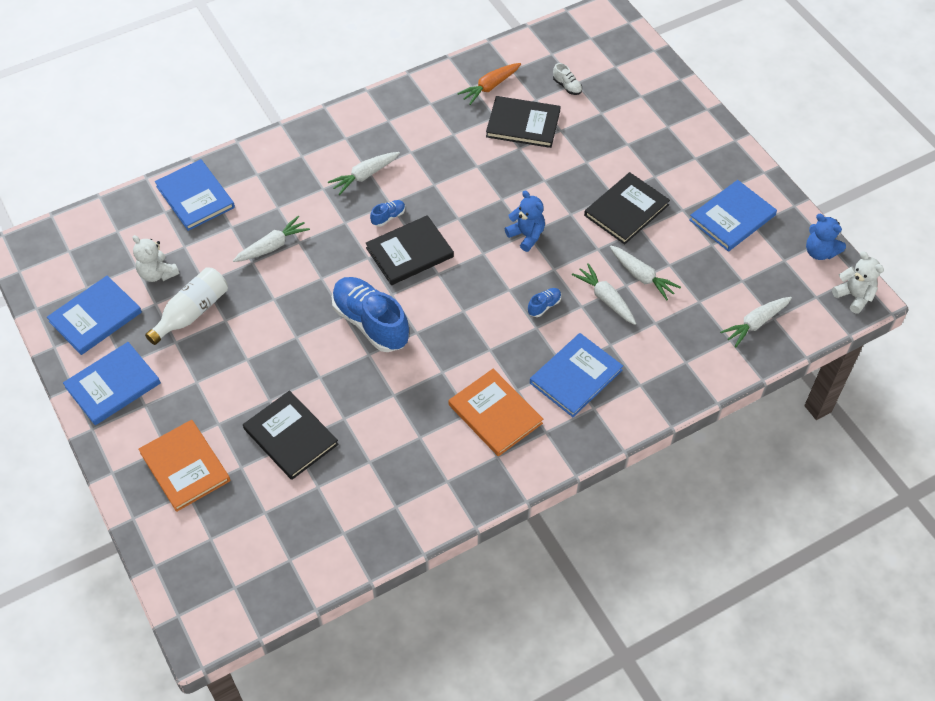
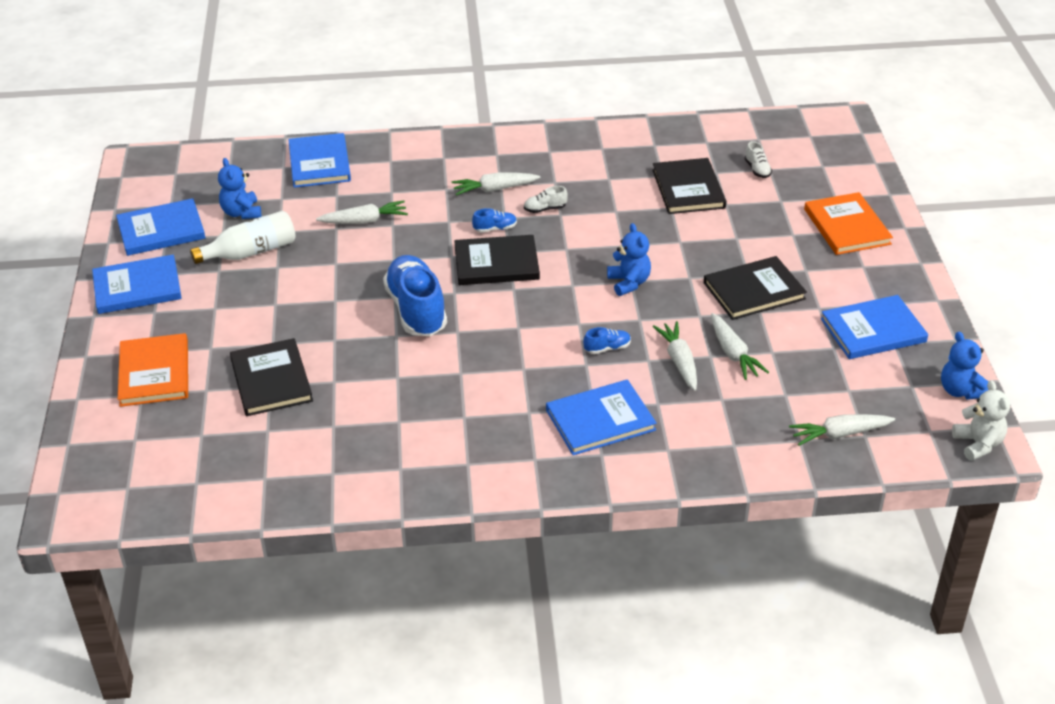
camera: 25 degrees right, 15 degrees down
white teddy bear [133,235,179,282] -> blue teddy bear [218,158,261,219]
orange book [449,369,543,456] -> orange book moved to [804,192,893,255]
orange carrot [457,63,521,105] -> none
black book [486,96,561,148] -> black book turned 45 degrees clockwise [652,158,726,214]
none -> white shoe [524,186,568,213]

